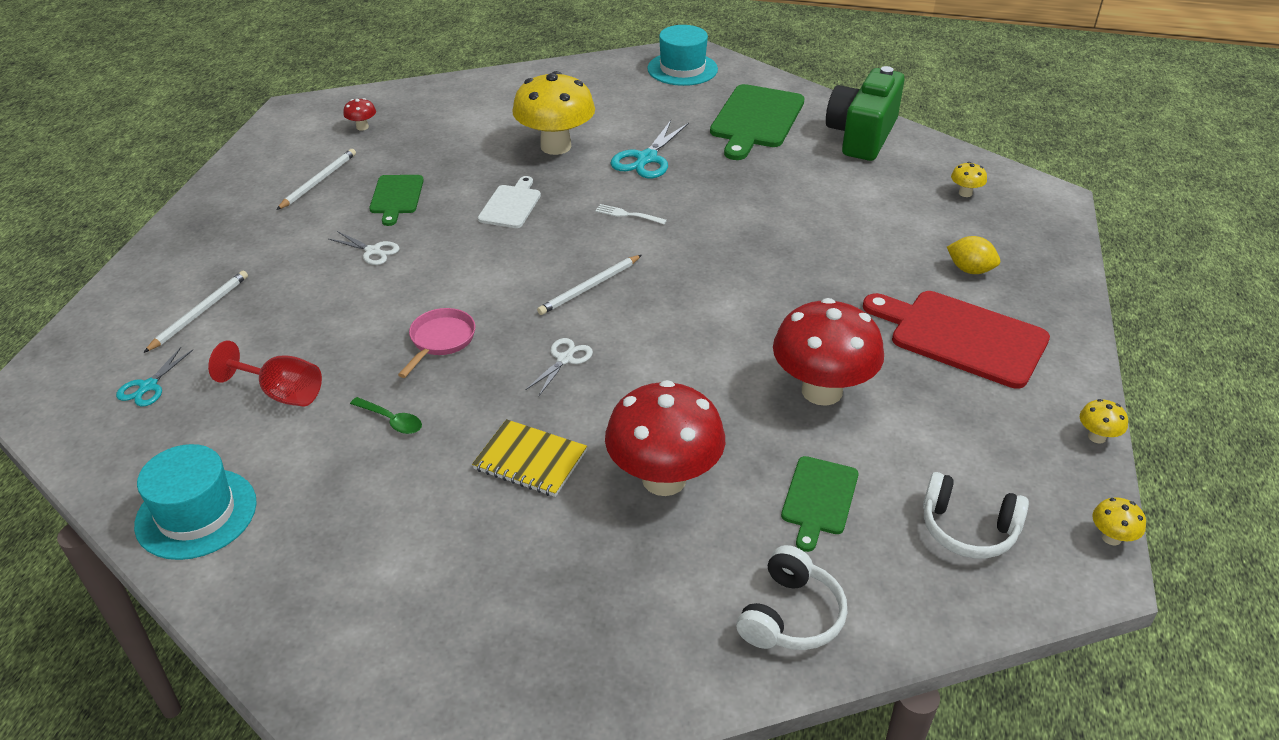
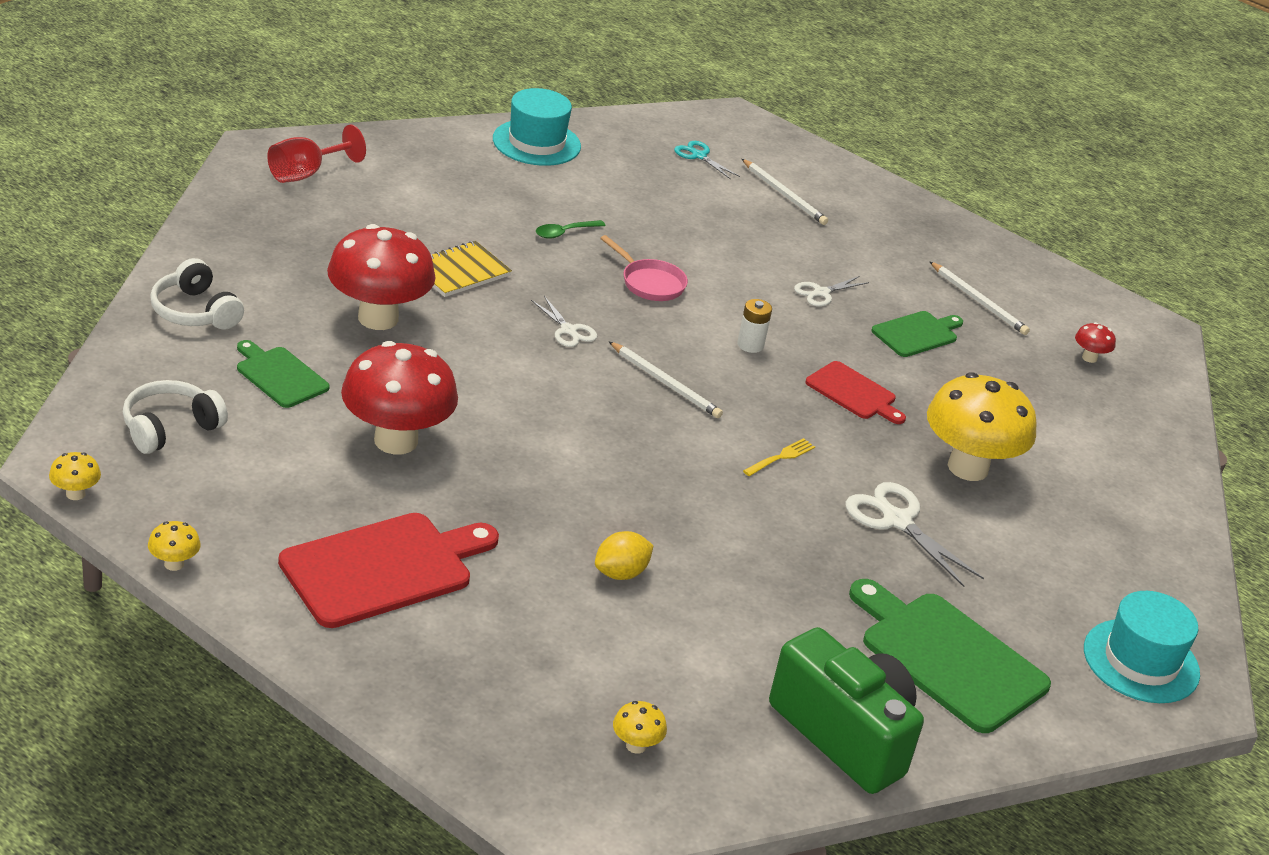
camera: 110 degrees right, 5 degrees down
red goblet [208,341,322,407] -> red goblet moved to [267,125,366,183]
green cutting board [369,175,424,226] -> green cutting board turned 120 degrees clockwise [871,311,963,357]
white cutting board [478,176,541,228] -> red cutting board [805,361,906,424]
white pencil [537,255,642,315] -> white pencil turned 150 degrees clockwise [609,342,723,418]
white fork [595,204,667,224] -> yellow fork [743,438,815,476]
turquoise scissors [610,120,689,178] -> white scissors [846,482,984,587]
yellow lemon [947,236,1000,274] -> yellow lemon moved to [595,531,654,580]
none -> white battery [737,299,772,353]

